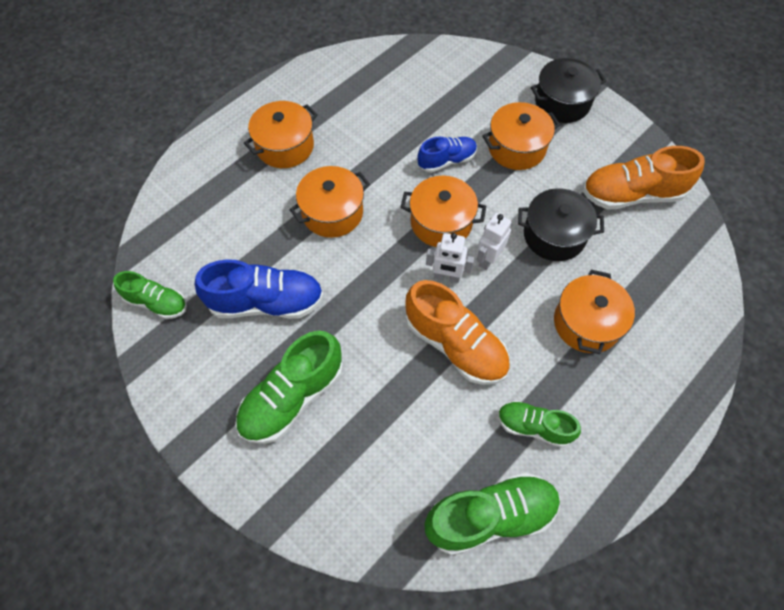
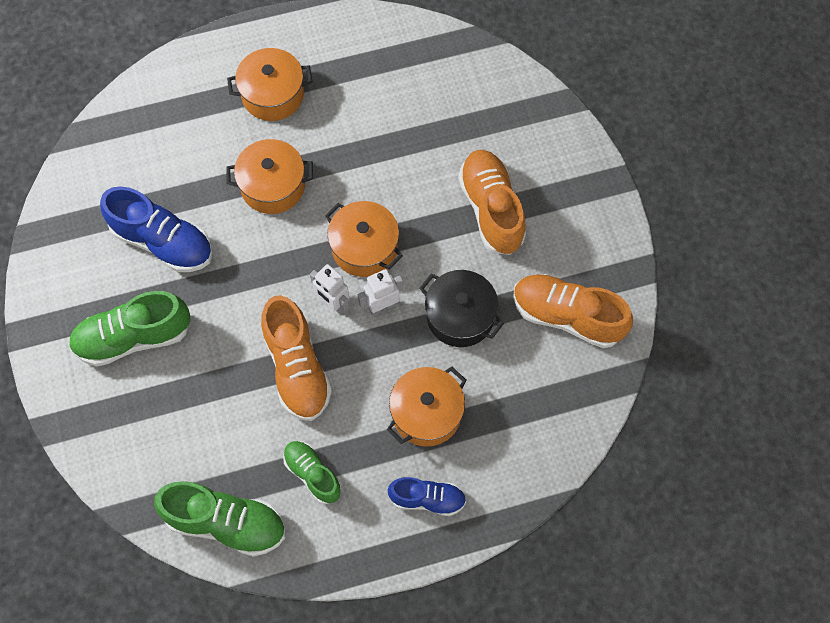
camera: 30 degrees right, 5 degrees up
green shoe [113,271,187,319] -> none
blue shoe [417,137,477,173] -> blue shoe moved to [388,477,466,516]
orange pot [482,102,560,170] -> orange shoe [458,150,526,255]
black pot [531,58,606,123] -> none

